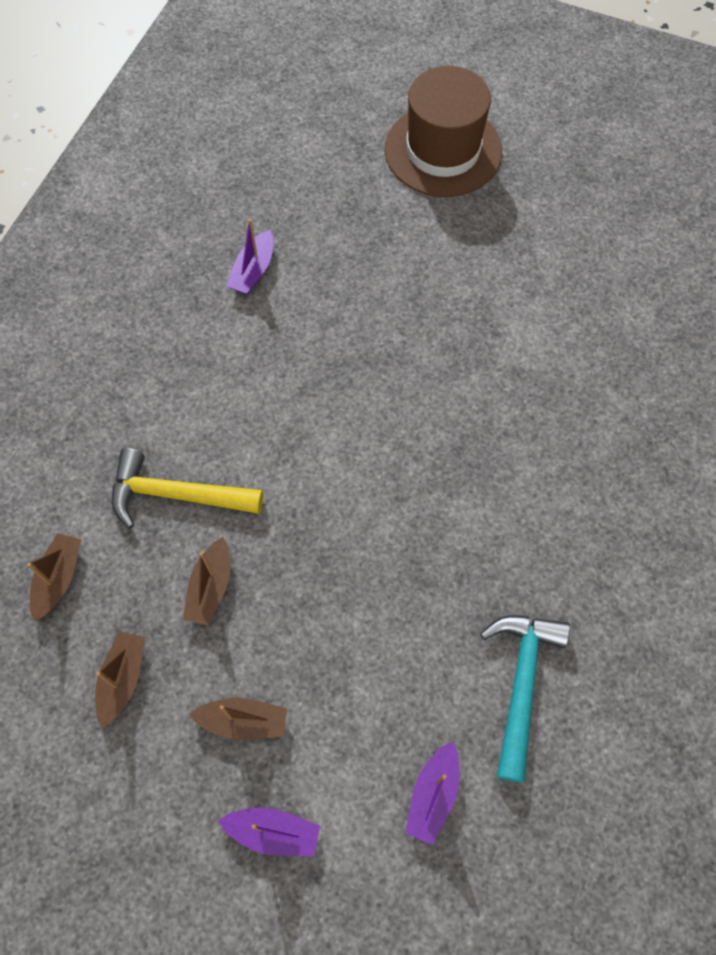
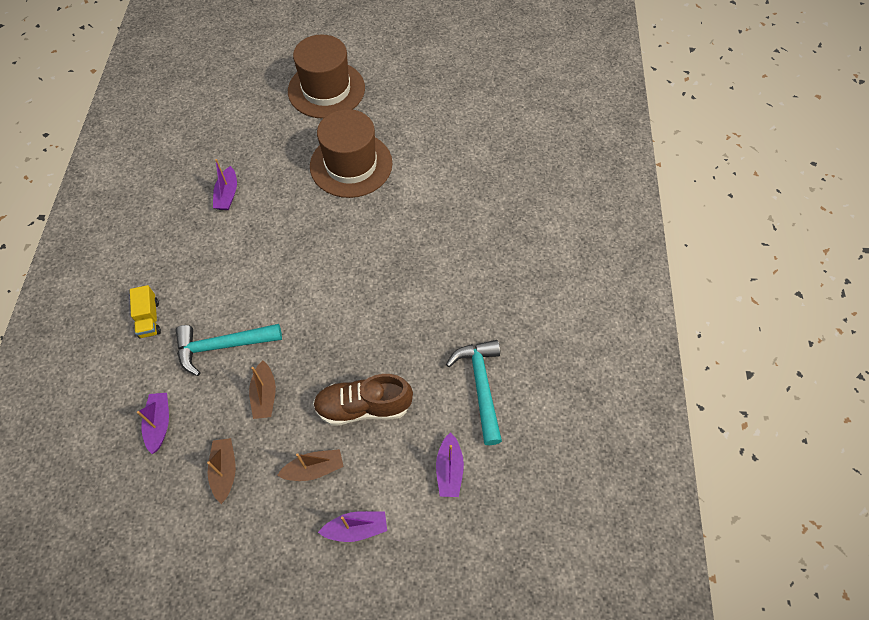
camera: 20 degrees left, 5 degrees down
brown boat [27,533,81,622] -> purple boat [137,393,169,454]
yellow hammer [112,448,263,529] -> turquoise hammer [176,324,282,376]
none -> yellow truck [130,285,161,338]
none -> brown hat [310,109,392,198]
none -> brown shoe [313,374,413,426]

